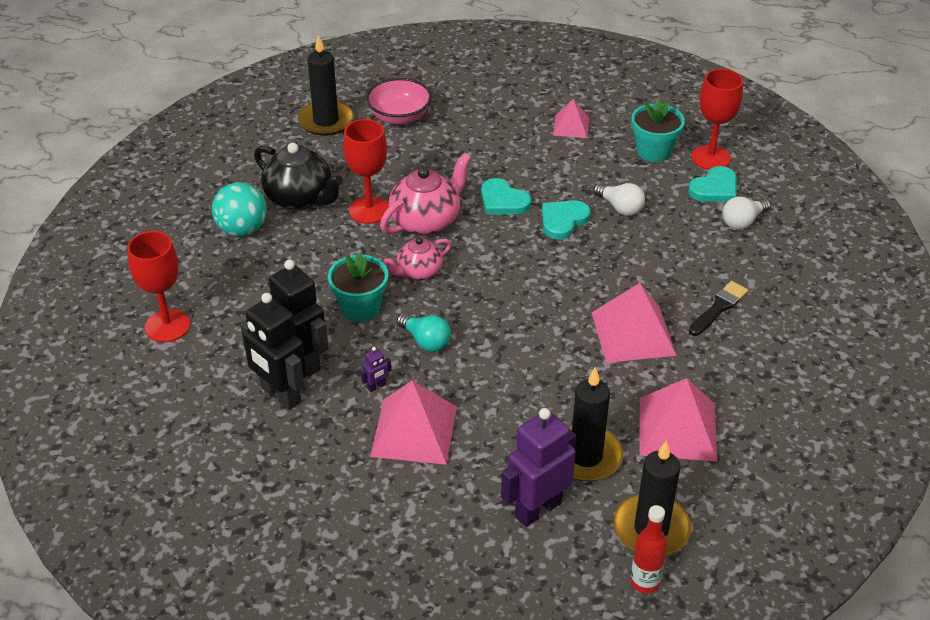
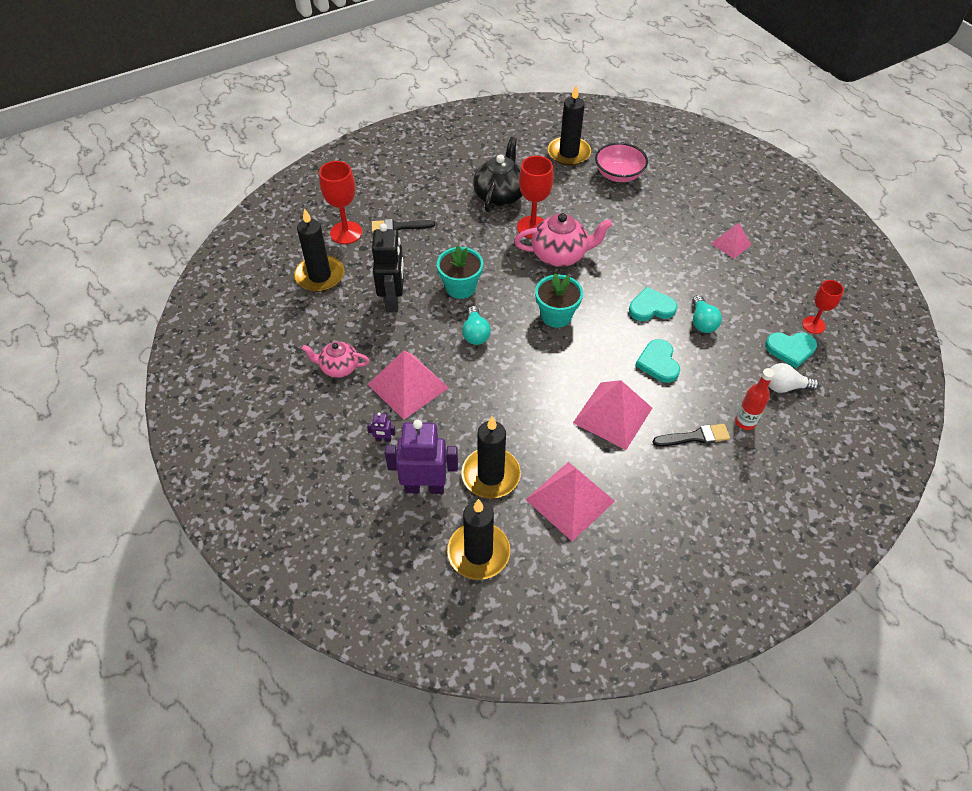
camera: 40 degrees right, 10 degrees up
turquoise ball [212,182,267,237] -> none
black robot [240,293,307,410] -> none
black teapot [254,143,343,210] -> black teapot turned 150 degrees counterclockwise [473,137,523,212]
purple robot [361,347,391,392] -> purple robot moved to [367,412,396,442]
pink teapot [384,237,451,280] -> pink teapot moved to [301,341,370,378]
turquoise heart [481,178,531,214] -> turquoise heart moved to [635,339,680,383]
white light bulb [593,183,645,216] -> turquoise light bulb [692,295,722,333]
red bottle [630,505,667,593] -> red bottle moved to [735,368,775,430]
turquoise flower pot [631,98,685,162] -> turquoise flower pot moved to [535,273,583,328]
red goblet [691,69,743,170] -> red goblet [802,280,844,334], size x0.65
none -> black candle [294,208,344,292]
none -> black brush [372,219,435,233]

